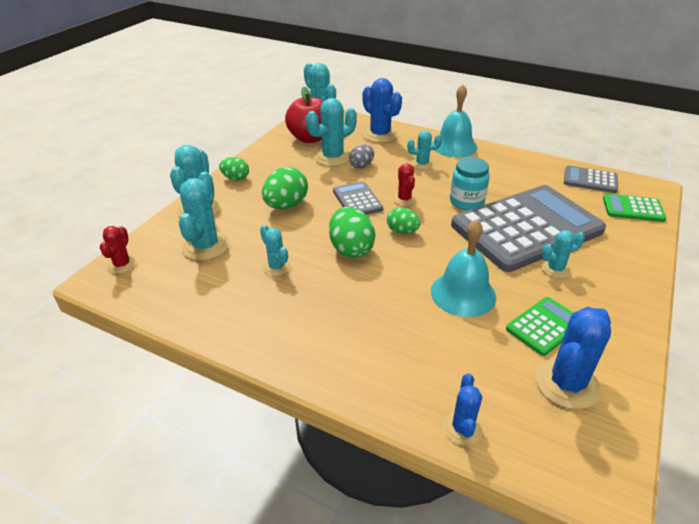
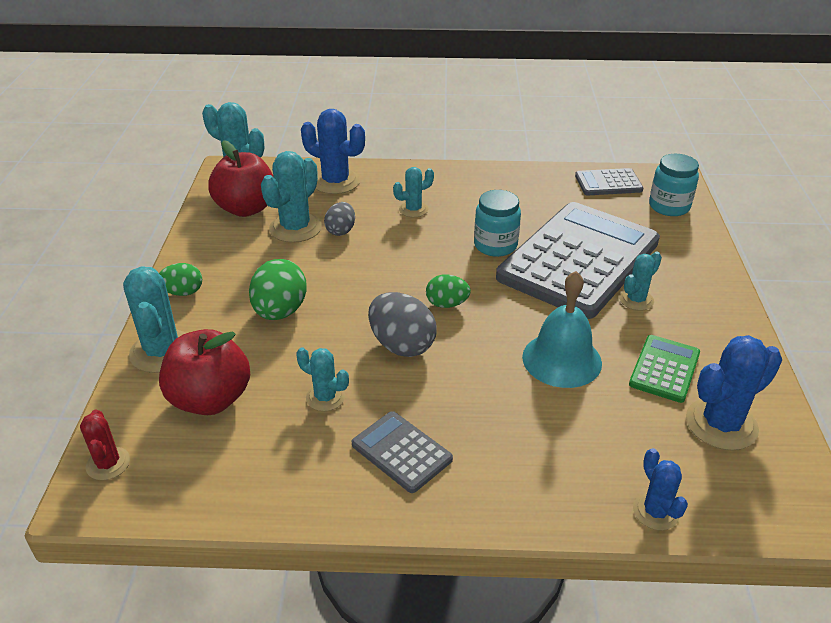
camera: 25 degrees left, 0 degrees up
turquoise cactus [179,172,230,261] -> red apple [159,329,250,415]
green egg [329,207,375,258] -> grey egg [368,292,437,357]
grey calculator [333,181,383,215] -> grey calculator moved to [352,411,453,493]
red cactus [392,163,417,206] -> none
turquoise bell [432,84,477,157] -> none
blue cactus [535,307,611,409] -> blue cactus turned 45 degrees clockwise [686,335,782,450]
green calculator [603,194,666,222] -> turquoise jar [649,154,699,216]

